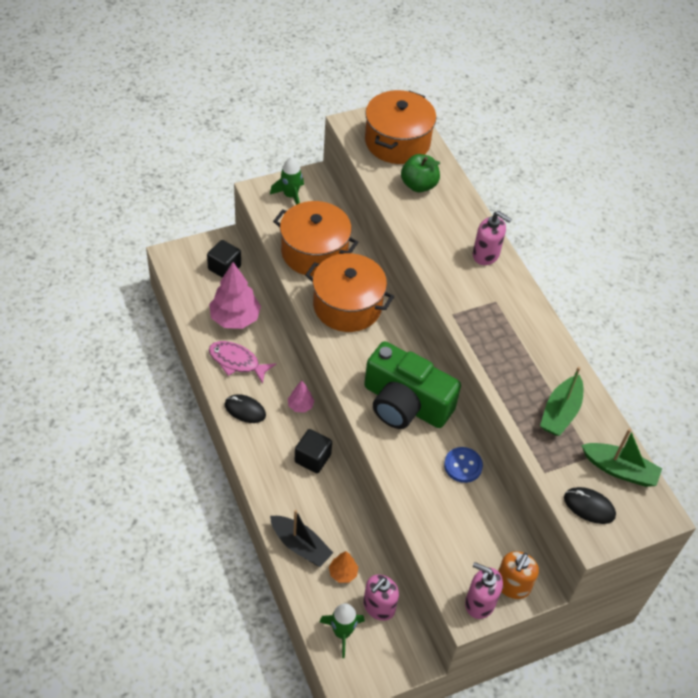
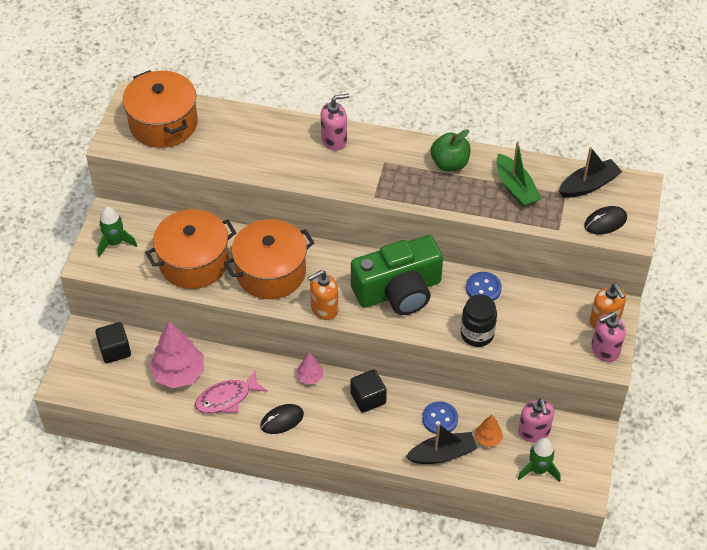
camera: 50 degrees left, 0 degrees up
green apple [401,154,440,192] -> green apple moved to [431,129,471,172]
green boat [581,428,662,487] -> black boat [559,147,622,198]
none -> orange soap dispenser [308,270,338,320]
none -> blue button [422,401,458,434]
none -> black jar [461,295,497,347]

